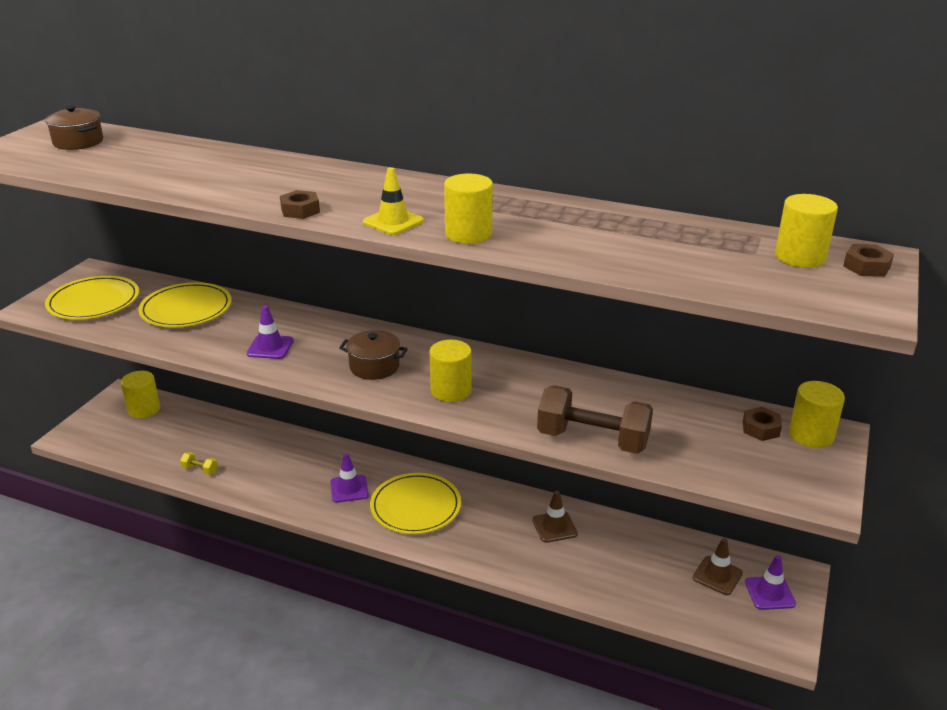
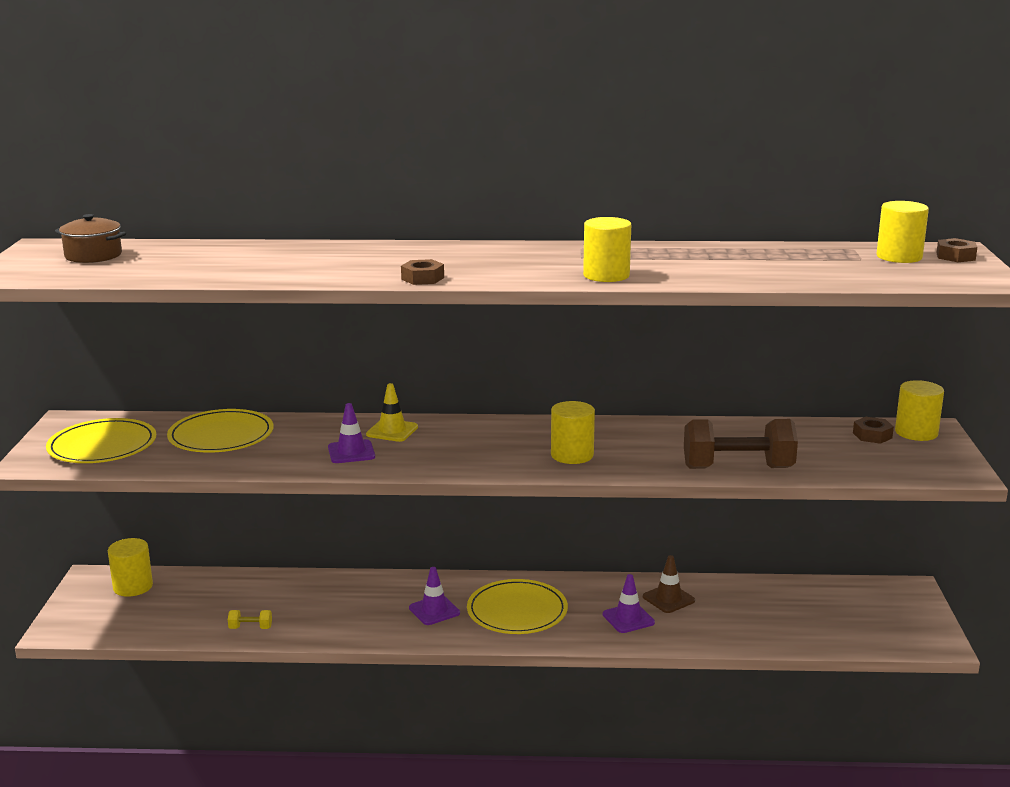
camera: 20 degrees left, 10 degrees down
brown pot [339,330,408,380] -> none
yellow traffic cone [363,167,424,235] -> yellow traffic cone moved to [366,383,418,442]
brown traffic cone [692,538,743,595] -> none
purple traffic cone [745,555,796,610] -> purple traffic cone moved to [603,574,655,633]

